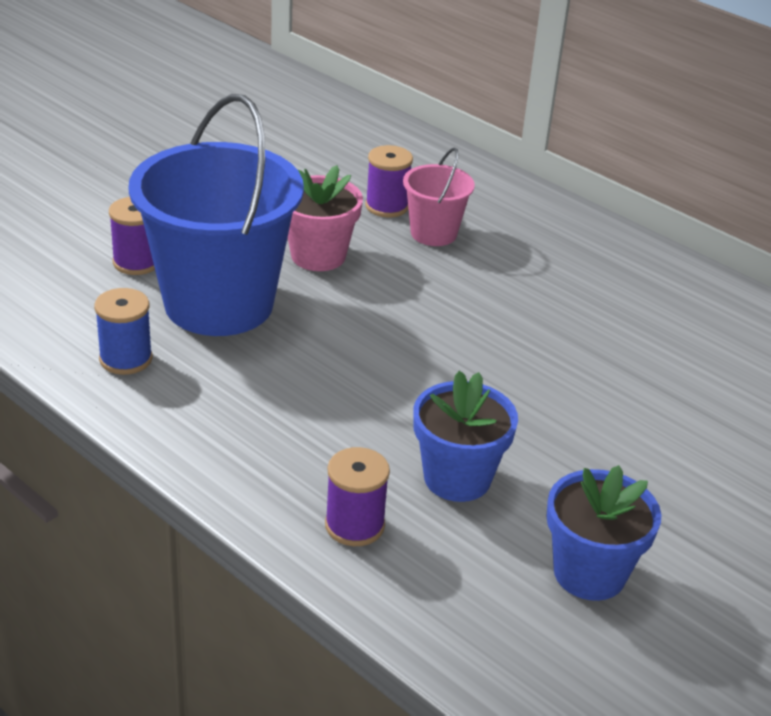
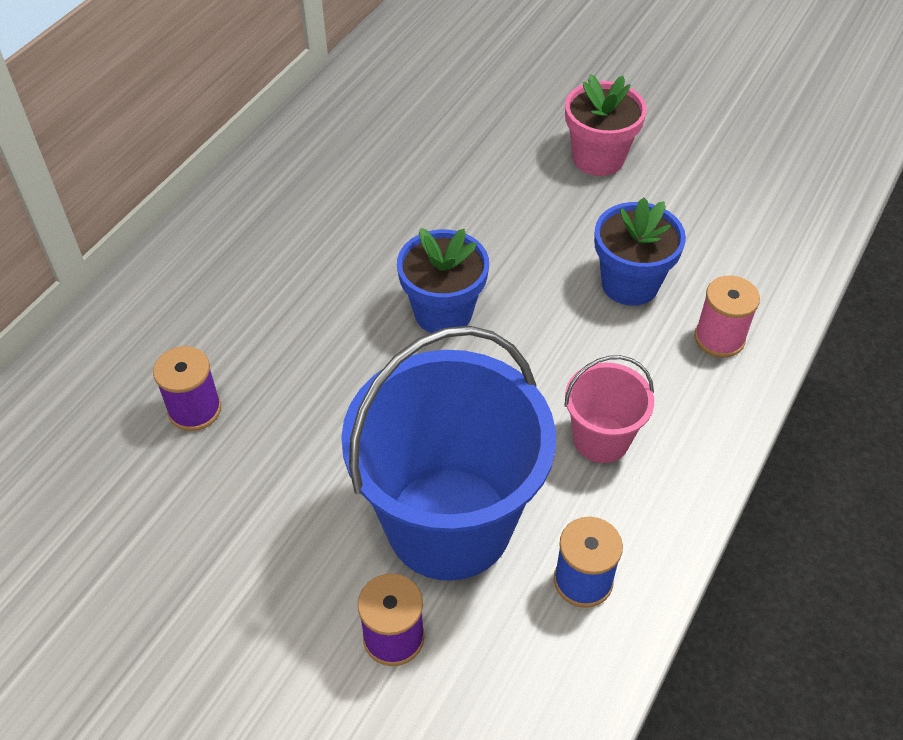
camera: 100 degrees left, 15 degrees up
pink flower pot [288,165,363,271] -> pink flower pot moved to [565,74,647,176]
purple spool [325,447,390,546] -> pink spool [694,276,760,358]
pink bucket [403,147,475,246] -> pink bucket moved to [564,355,654,463]
blue flower pot [547,465,661,601] -> blue flower pot moved to [397,228,489,333]

